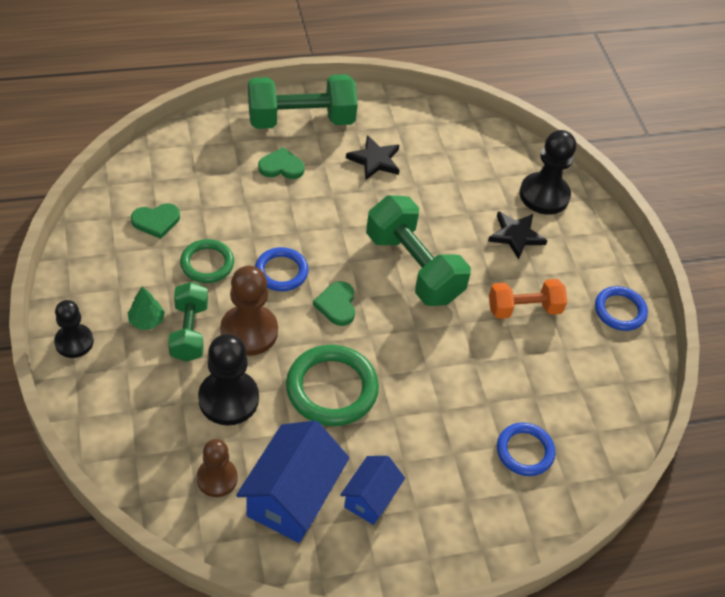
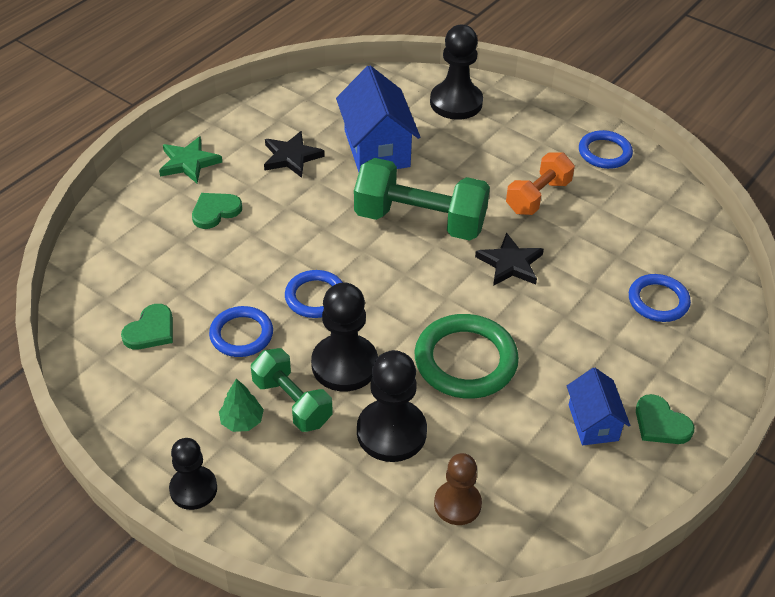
camera: 35 degrees left, 5 degrees down
green ring [180,239,234,283] -> blue ring [209,306,273,357]
brown pawn [220,266,278,356] -> black pawn [311,282,378,392]
blue house [236,420,349,543] -> blue house moved to [336,66,420,172]
green dumbbell [248,74,358,129] -> green star [159,136,222,183]
green heart [313,281,355,326] -> green heart moved to [636,394,694,444]
black star [488,211,548,260] -> black star moved to [475,233,544,286]

